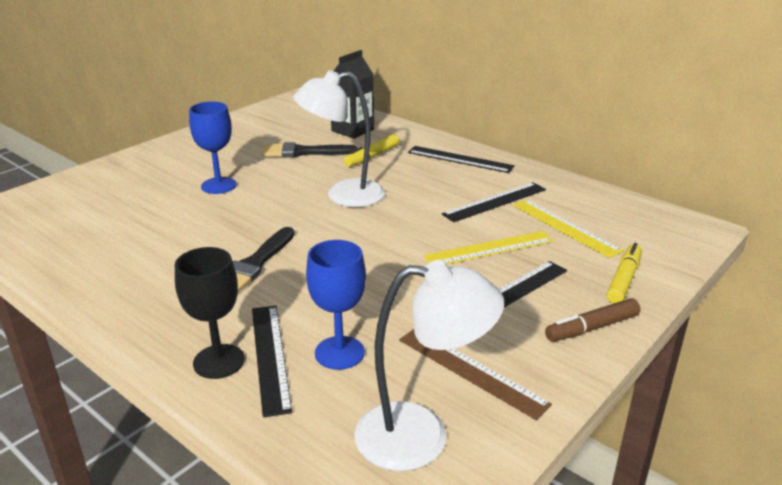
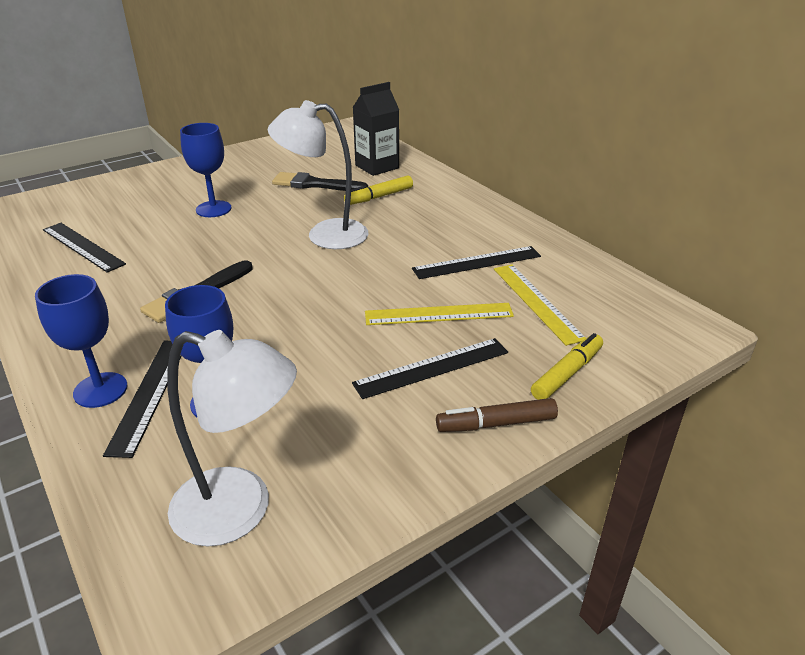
camera: 15 degrees right, 5 degrees up
black goblet [175,247,245,379] -> blue goblet [35,274,128,408]
brown ruler [399,329,552,420] -> none
black ruler [408,146,515,173] -> black ruler moved to [43,223,126,273]

